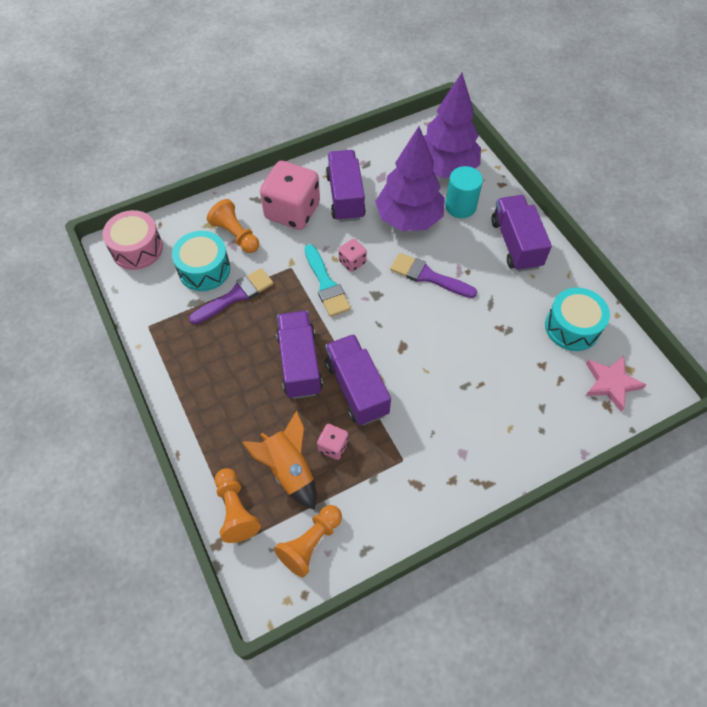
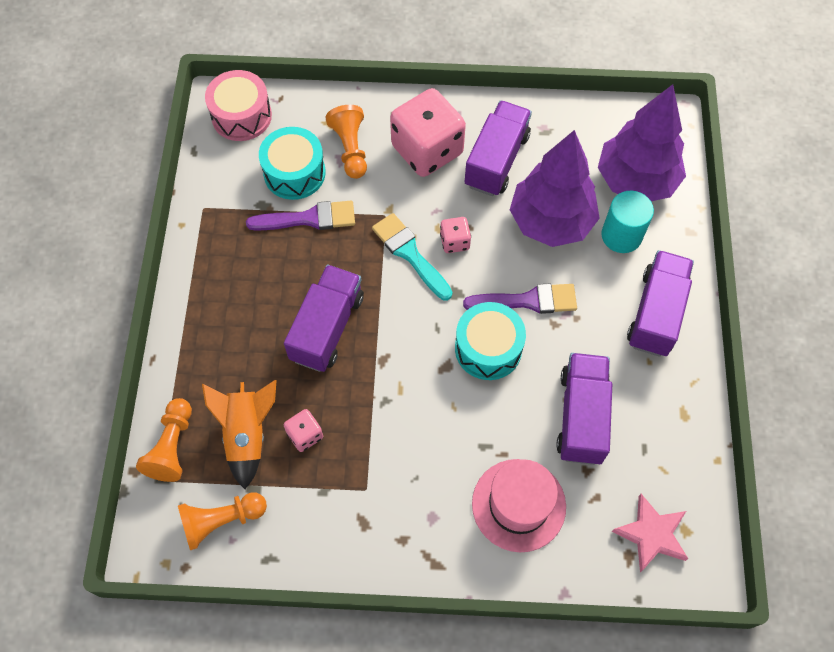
camera: 30 degrees right, 5 degrees up
turquoise brush [304,244,351,317] -> turquoise brush turned 135 degrees clockwise [372,213,452,300]
purple truck [325,334,391,425] -> purple truck moved to [556,353,612,465]
purple brush [390,253,477,298] -> purple brush turned 120 degrees clockwise [463,284,577,314]
turquoise drum [545,287,610,351] -> turquoise drum moved to [455,302,526,380]
none -> pink hat [472,459,566,552]

